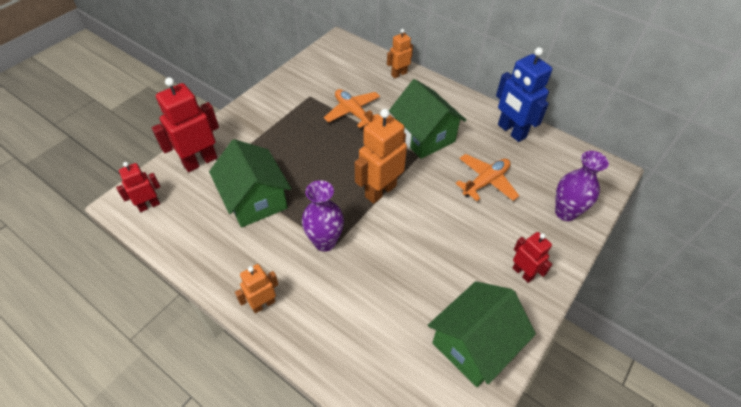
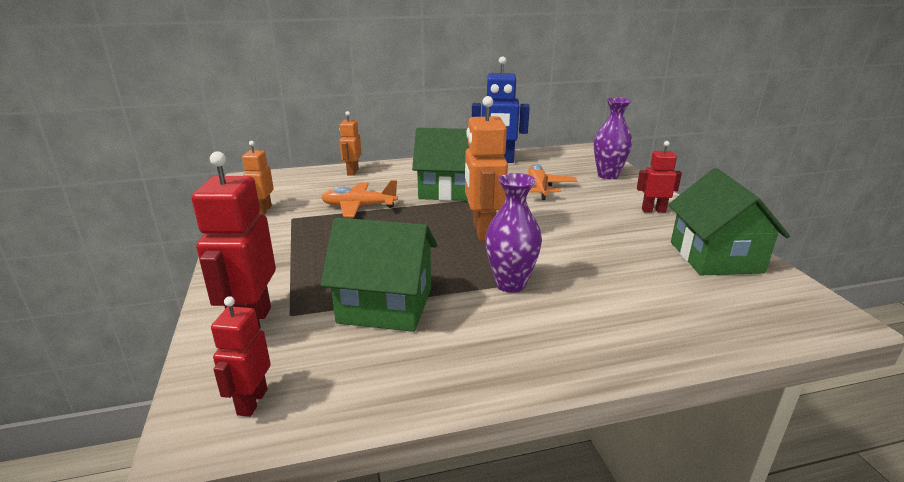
camera: 50 degrees left, 25 degrees down
orange robot [235,264,279,313] -> orange robot moved to [242,141,274,215]

